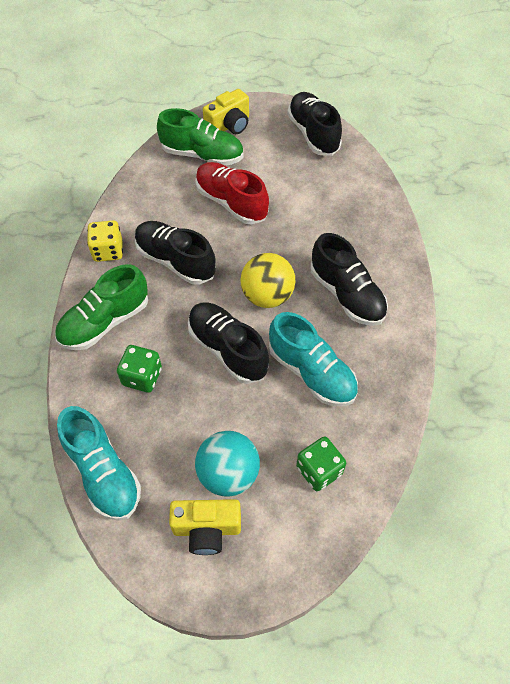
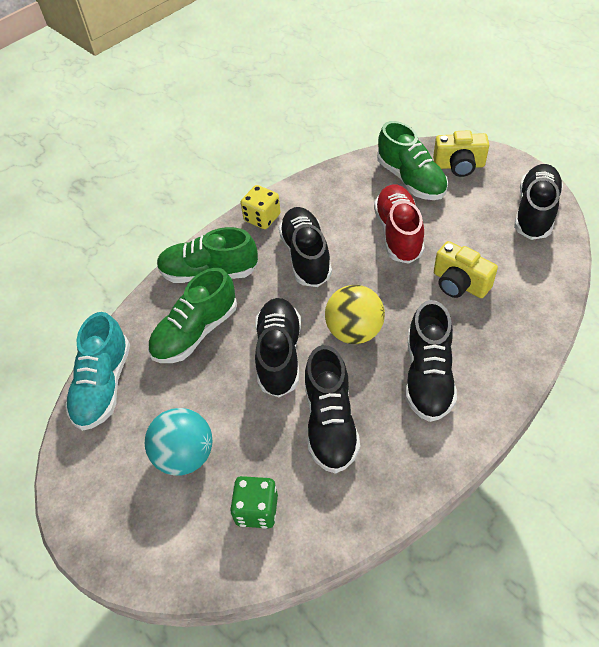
camera: 45 degrees right, 5 degrees down
green dice [117,345,162,393] -> green shoe [148,268,237,363]
yellow camera [169,499,241,555] -> yellow camera moved to [434,241,498,298]
turquoise shoe [269,312,358,406] -> black shoe [305,345,360,474]

